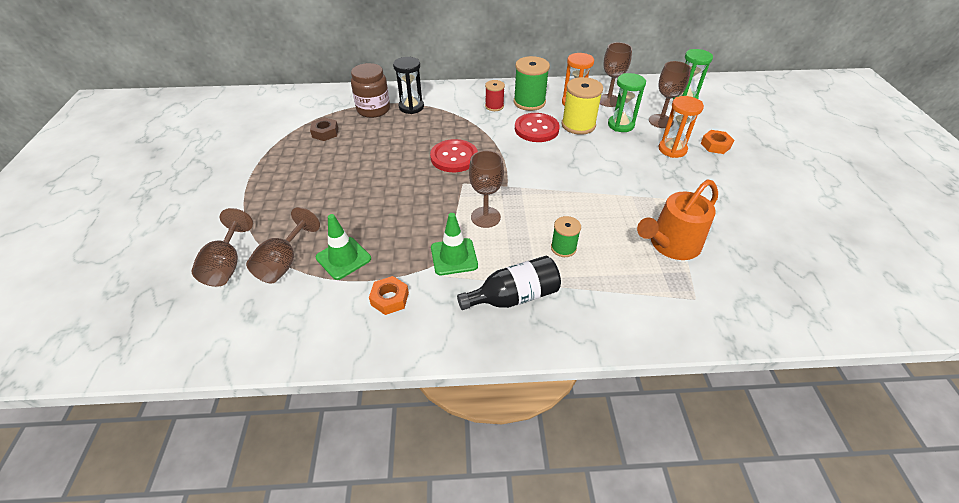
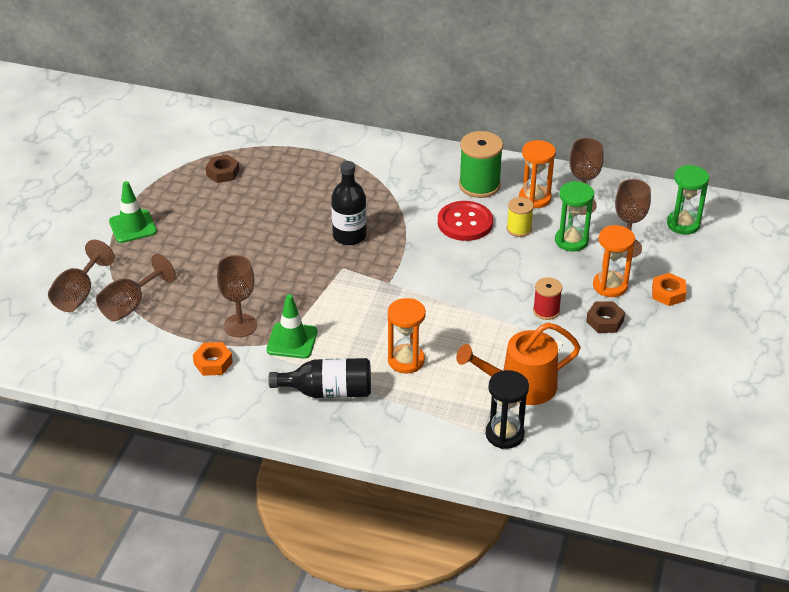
camera: 20 degrees right, 5 degrees down
green traffic cone [316,214,371,280] -> green traffic cone moved to [109,181,157,243]
brown jar [351,63,390,118] -> none
black hourglass [393,57,424,114] -> black hourglass moved to [486,370,529,449]
red button [430,139,478,172] -> black bottle [331,161,367,245]
brown goblet [469,150,504,228] -> brown goblet moved to [217,255,257,337]
red spool [485,80,505,111] -> red spool moved to [533,277,563,320]
green spool [551,216,581,257] -> orange hourglass [388,298,426,373]
yellow spool [562,77,603,135] -> yellow spool [507,197,534,237], size x0.58
none -> brown nut [586,301,625,333]

